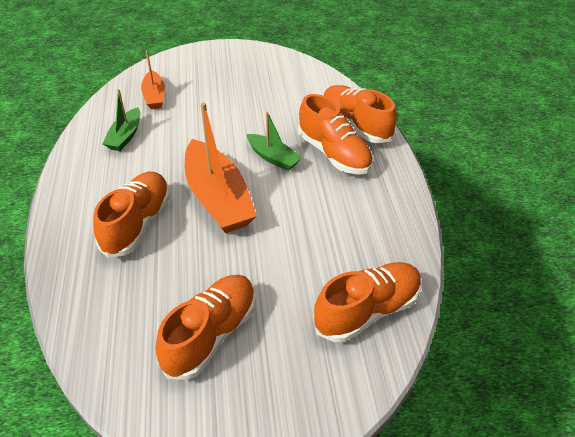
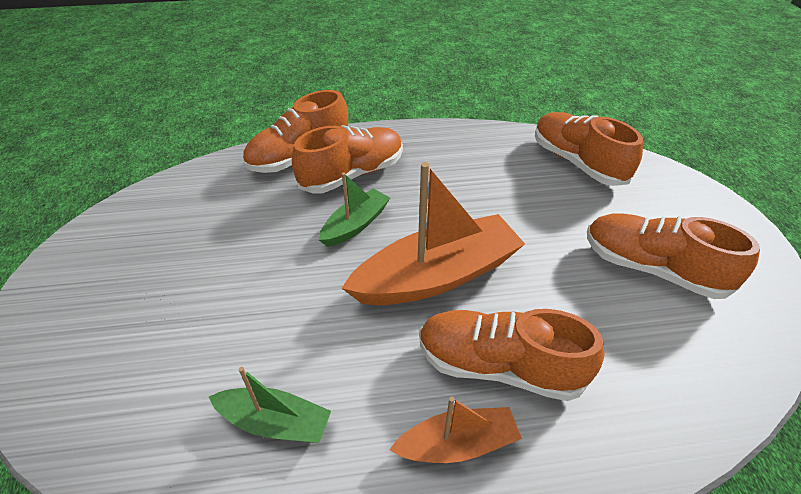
camera: 90 degrees left, 0 degrees up
orange boat [141,51,165,109] -> orange boat moved to [389,397,522,463]

